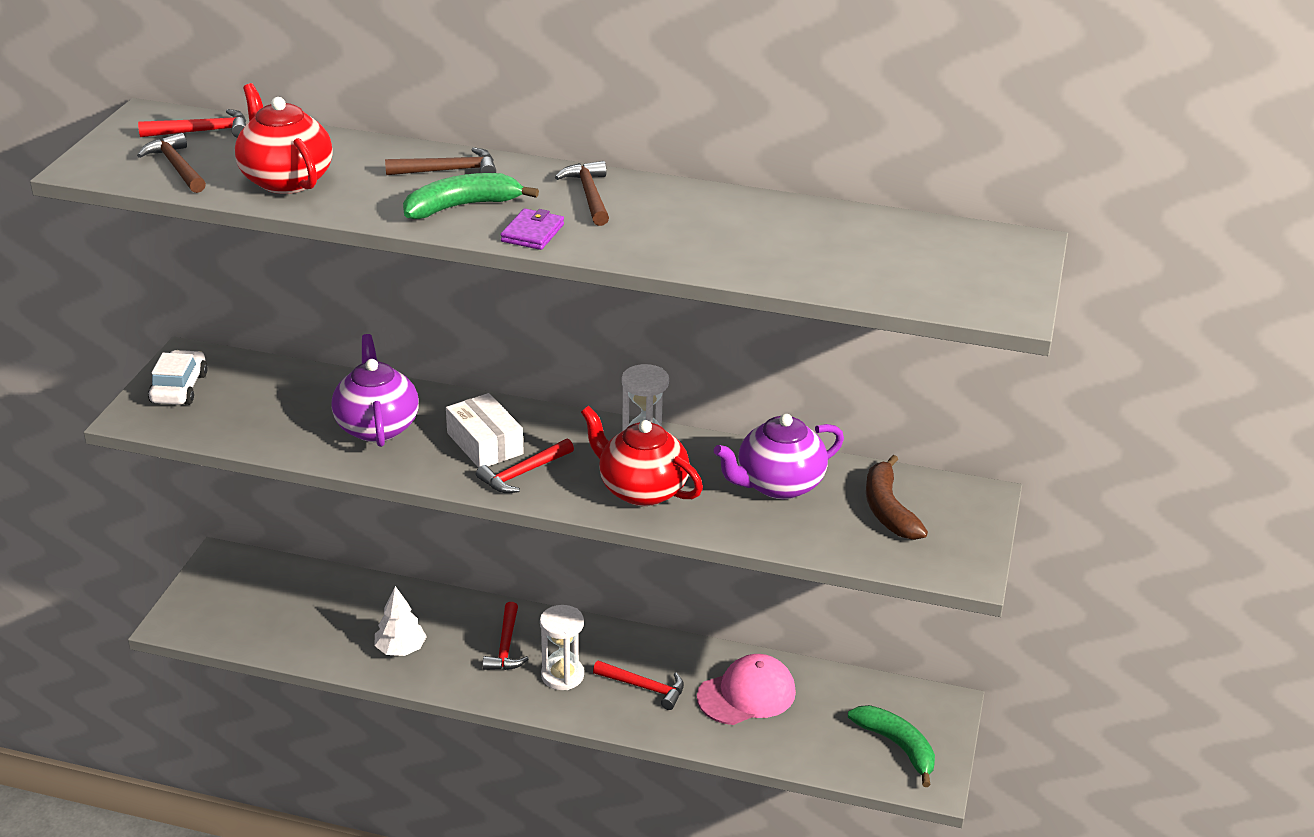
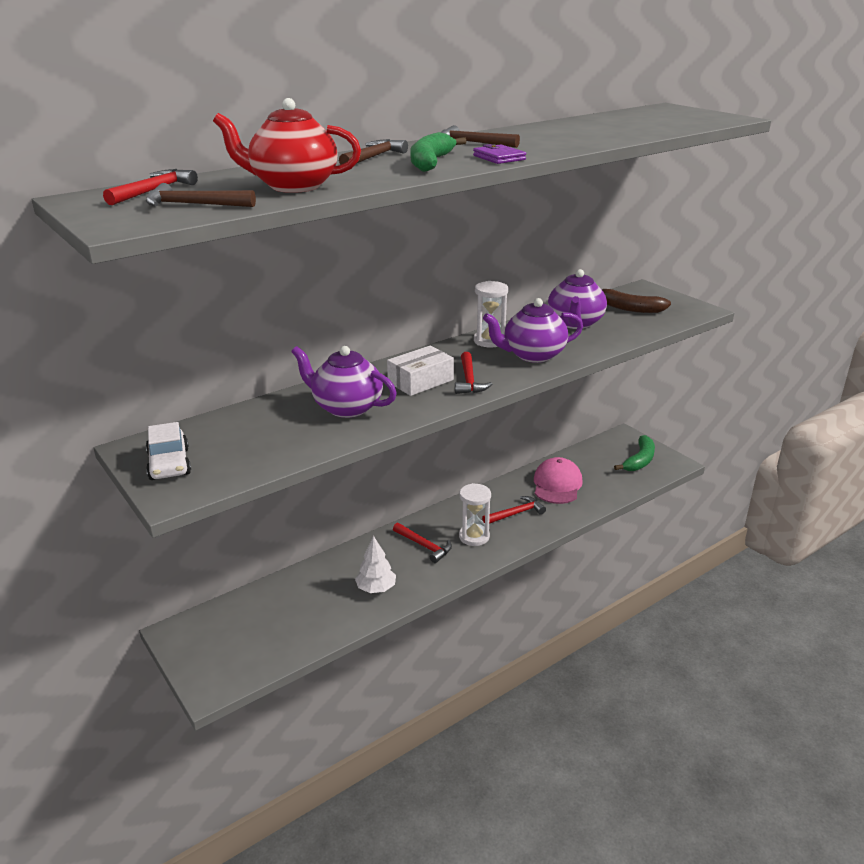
camera: 50 degrees left, 5 degrees down
white car [148,350,208,405] -> white car turned 150 degrees counterclockwise [146,422,191,480]
white box [446,393,524,468] -> white box turned 45 degrees counterclockwise [387,346,454,396]
red teapot [581,406,703,506] -> purple teapot [483,298,583,363]
green banana [848,705,935,787] -> green banana turned 120 degrees clockwise [614,435,655,471]

